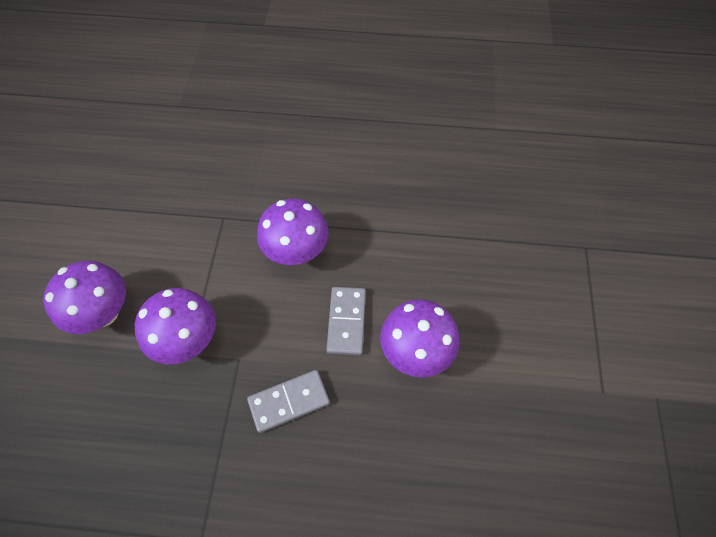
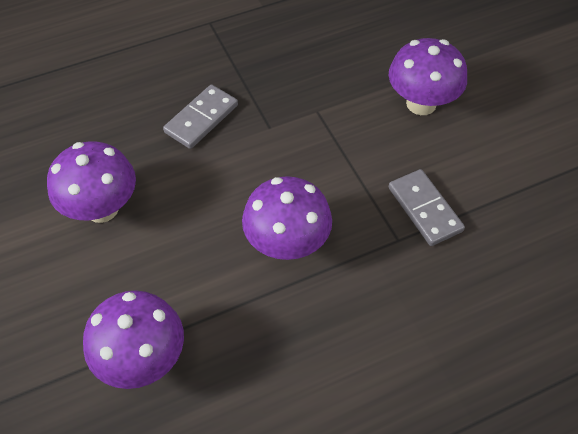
camera: 150 degrees right, 5 degrees down
purple mushroom [135,288,216,364] -> purple mushroom moved to [83,290,184,389]
grey domino [326,287,366,355] -> grey domino moved to [389,169,465,246]

